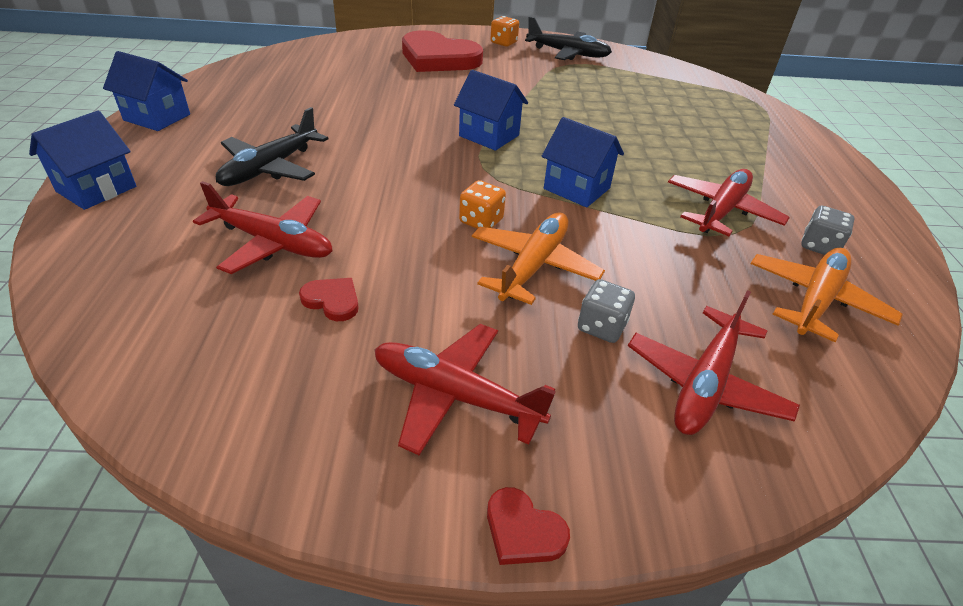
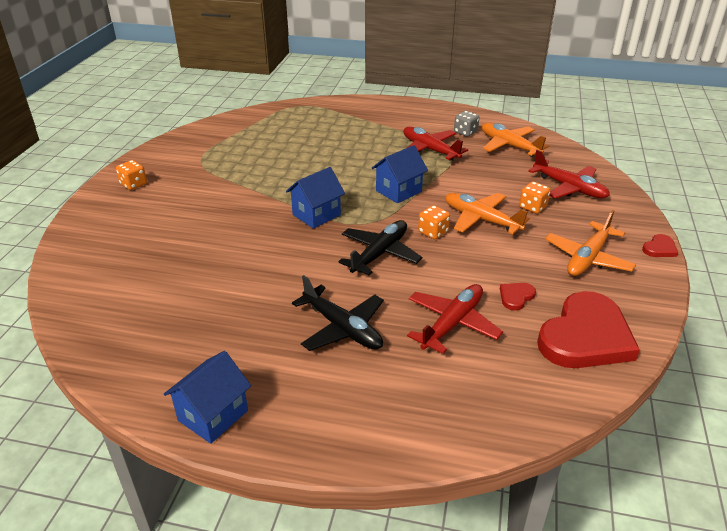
camera: 75 degrees left, 5 degrees down
blue house [29,111,136,210] -> none
red plane [374,324,556,456] -> orange plane [545,210,636,276]
red heart [402,30,483,72] -> red heart moved to [537,291,640,368]
black plane [525,17,612,60] -> black plane moved to [338,220,423,275]
grey dice [578,279,635,343] -> orange dice [519,181,551,213]

